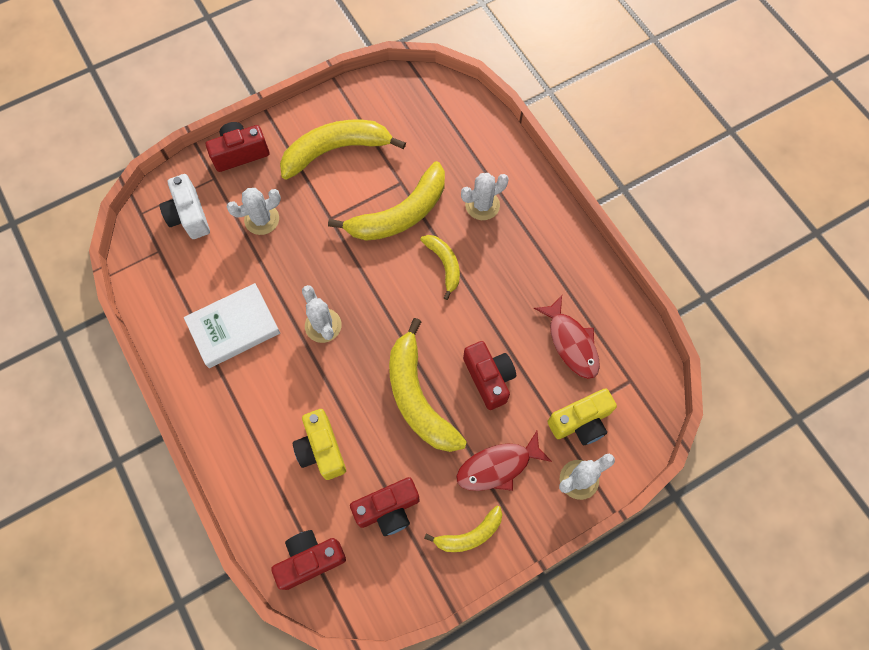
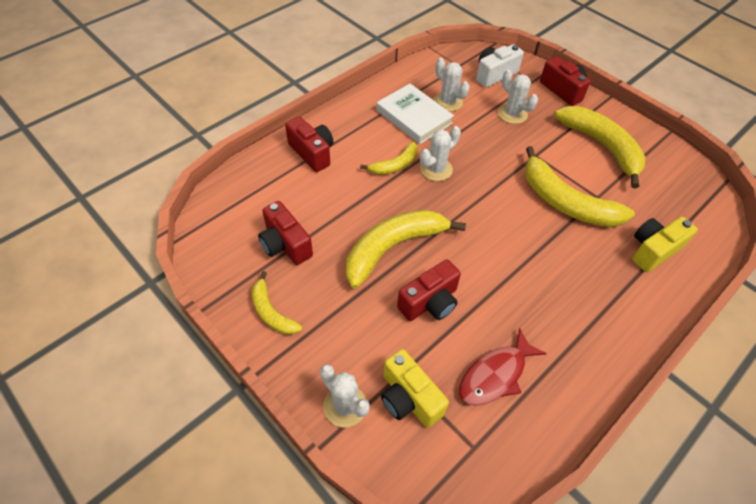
camera: 75 degrees right, 15 degrees down
red camera [271,530,346,590] -> red camera moved to [285,117,333,172]
yellow camera [293,409,346,480] -> yellow camera moved to [632,217,698,272]
yellow banana [421,235,460,300] -> yellow banana moved to [360,141,418,175]
red fish [456,431,552,491] -> none
white cactus [461,173,509,220] -> white cactus moved to [434,58,470,112]

